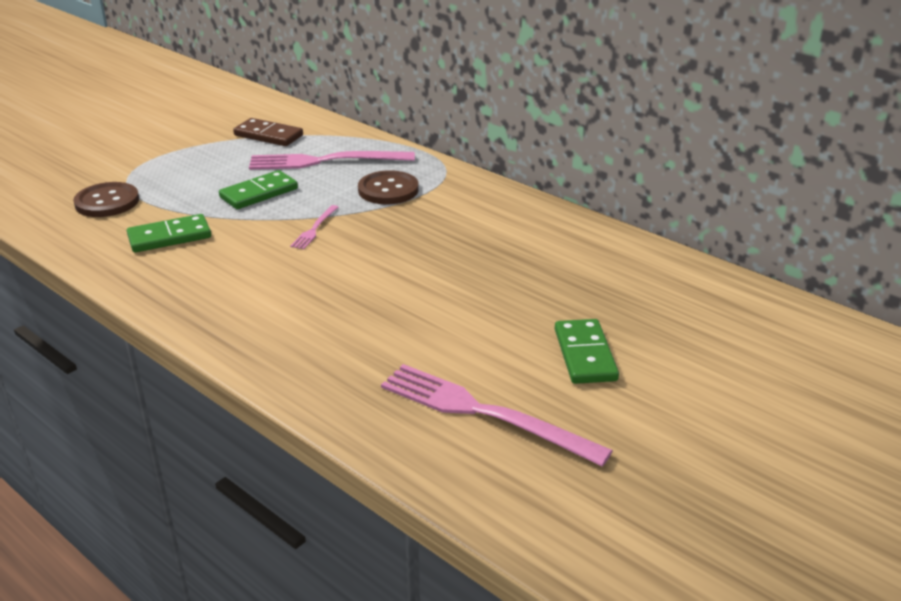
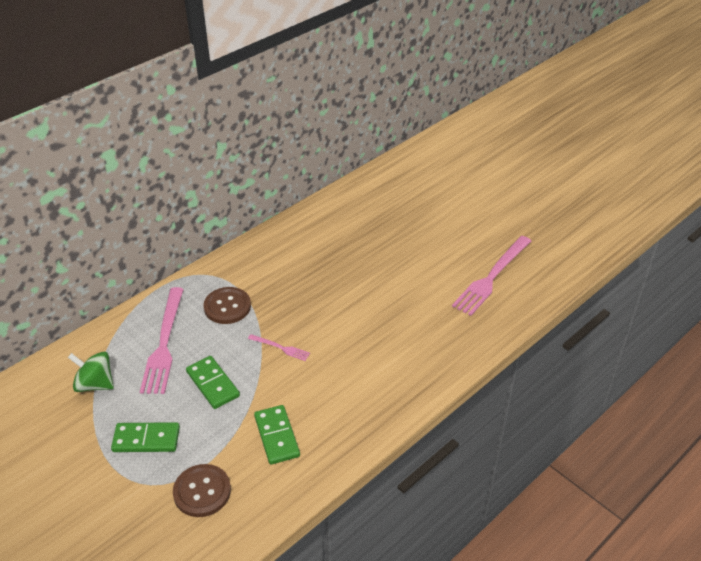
camera: 85 degrees left, 10 degrees up
brown domino [233,118,303,146] -> green spinning top [68,352,114,392]
green domino [555,319,619,384] -> green domino moved to [111,422,180,452]

